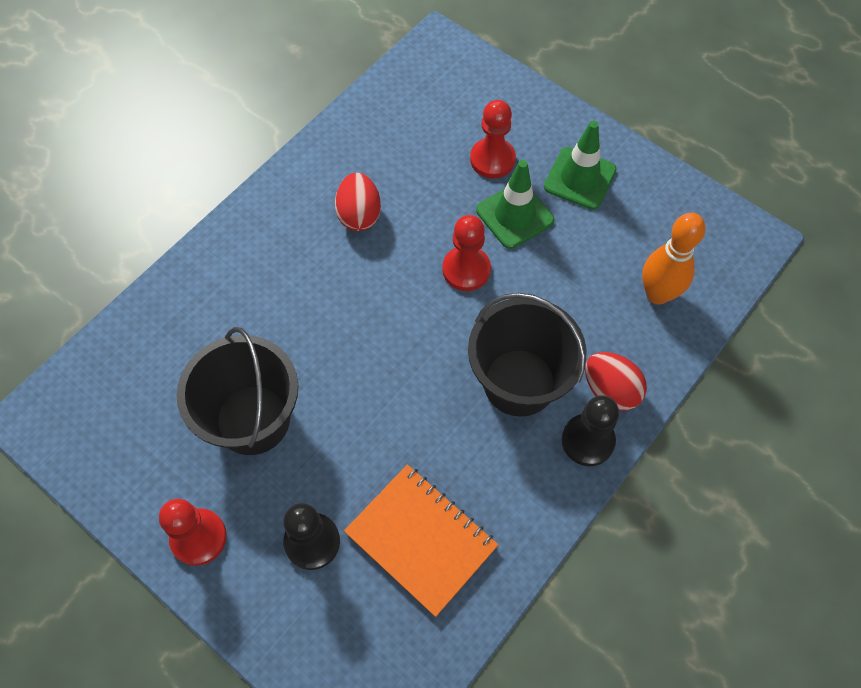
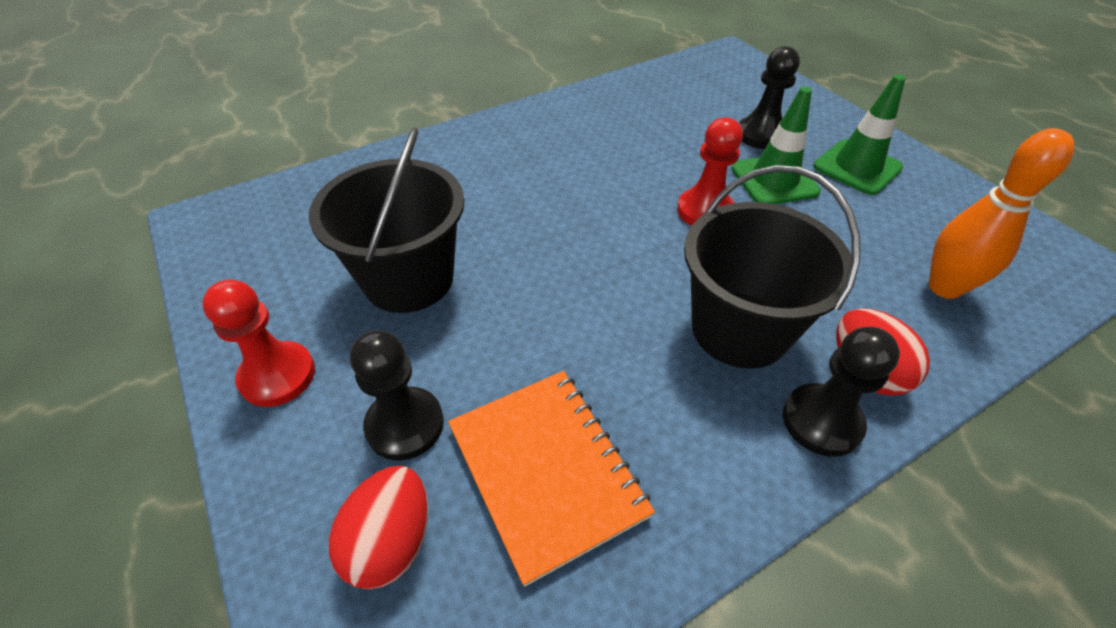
camera: 20 degrees right, 15 degrees down
red egg [335,173,381,231] -> red egg moved to [329,466,428,589]
red pawn [470,100,516,178] -> black pawn [739,46,800,149]

